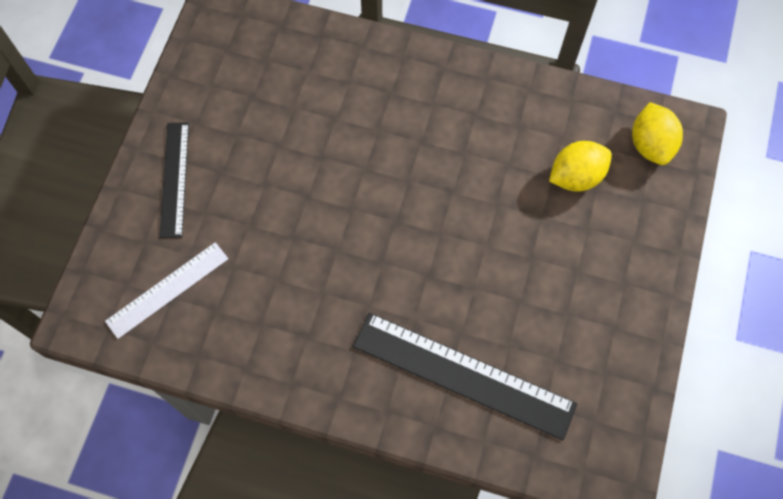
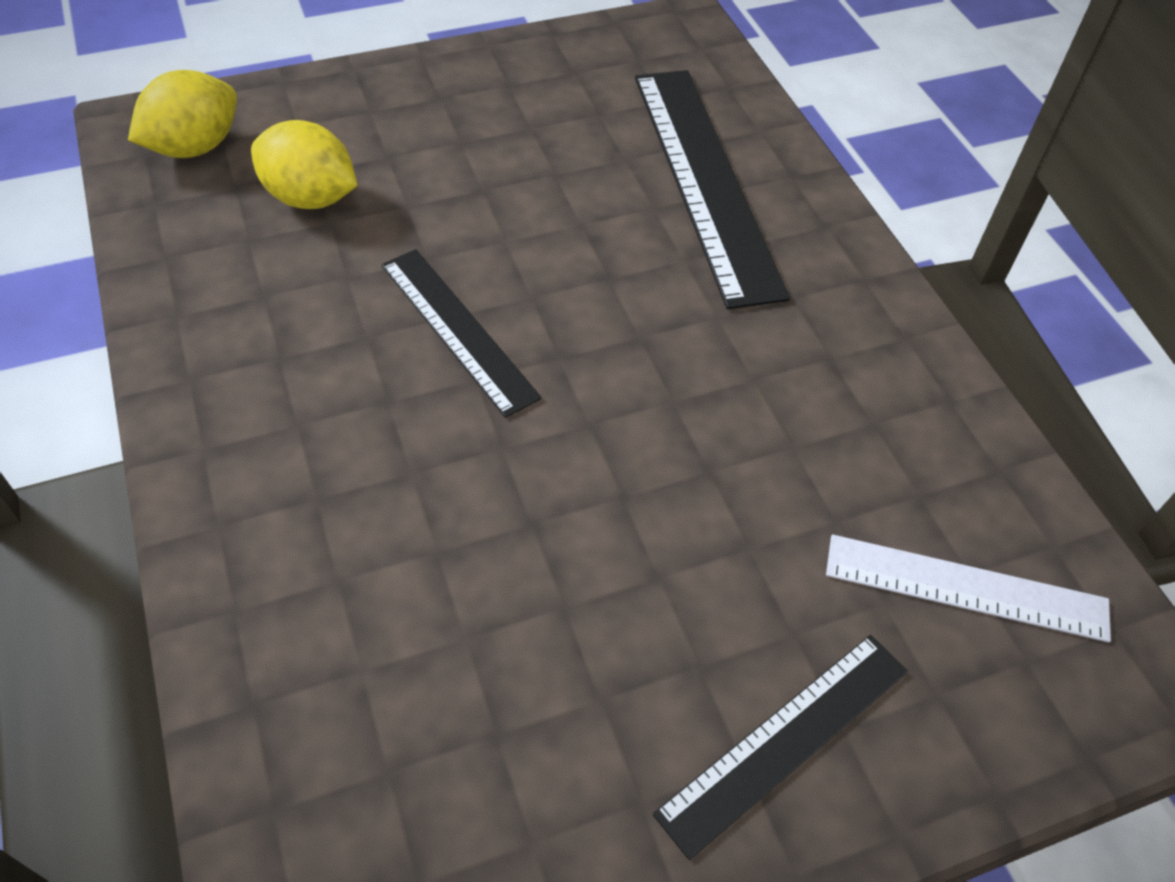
camera: 130 degrees left, 15 degrees down
none -> black ruler [382,249,542,418]

